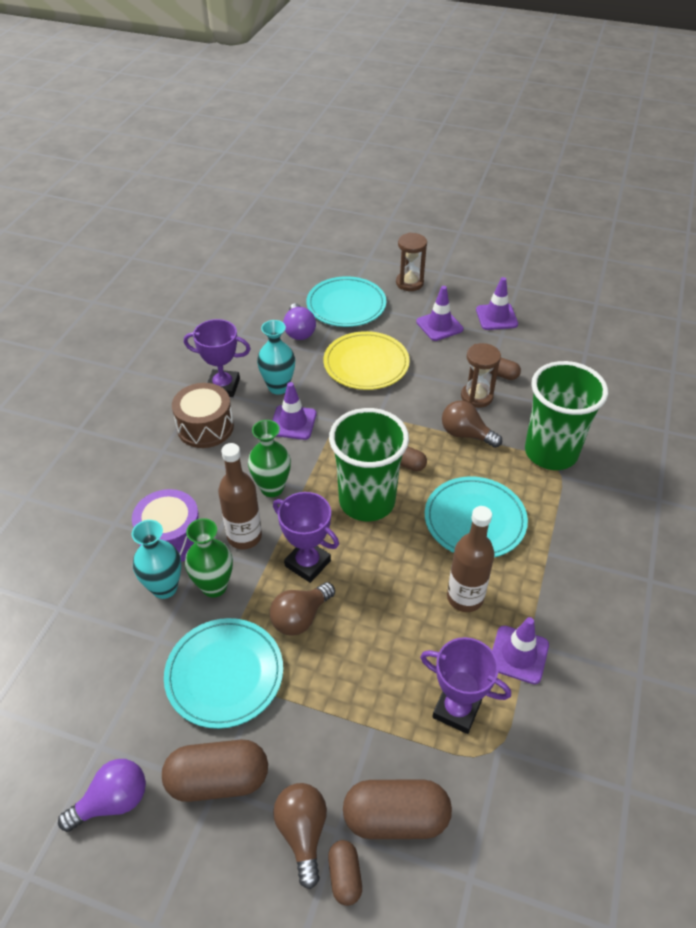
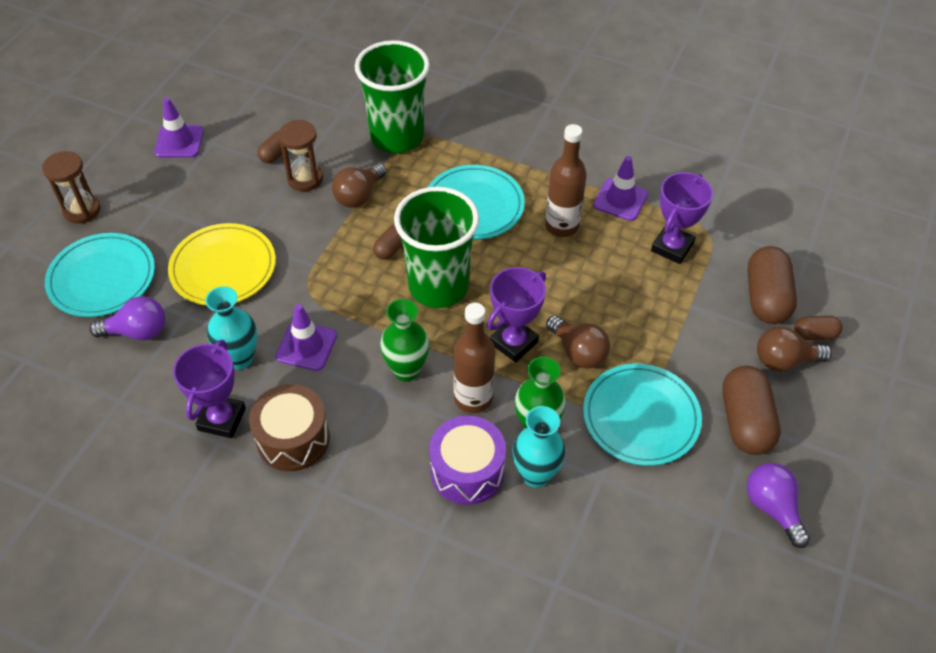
camera: 85 degrees left, 5 degrees up
purple traffic cone [416,286,463,341] -> none

